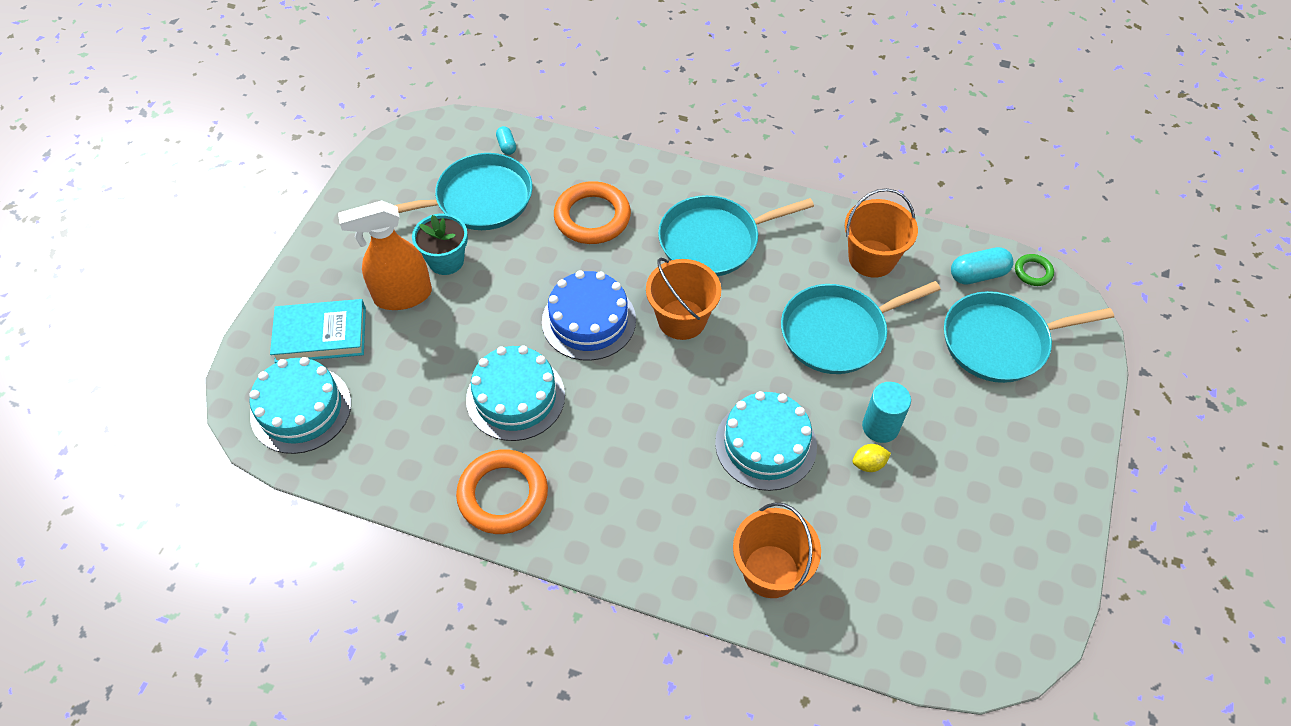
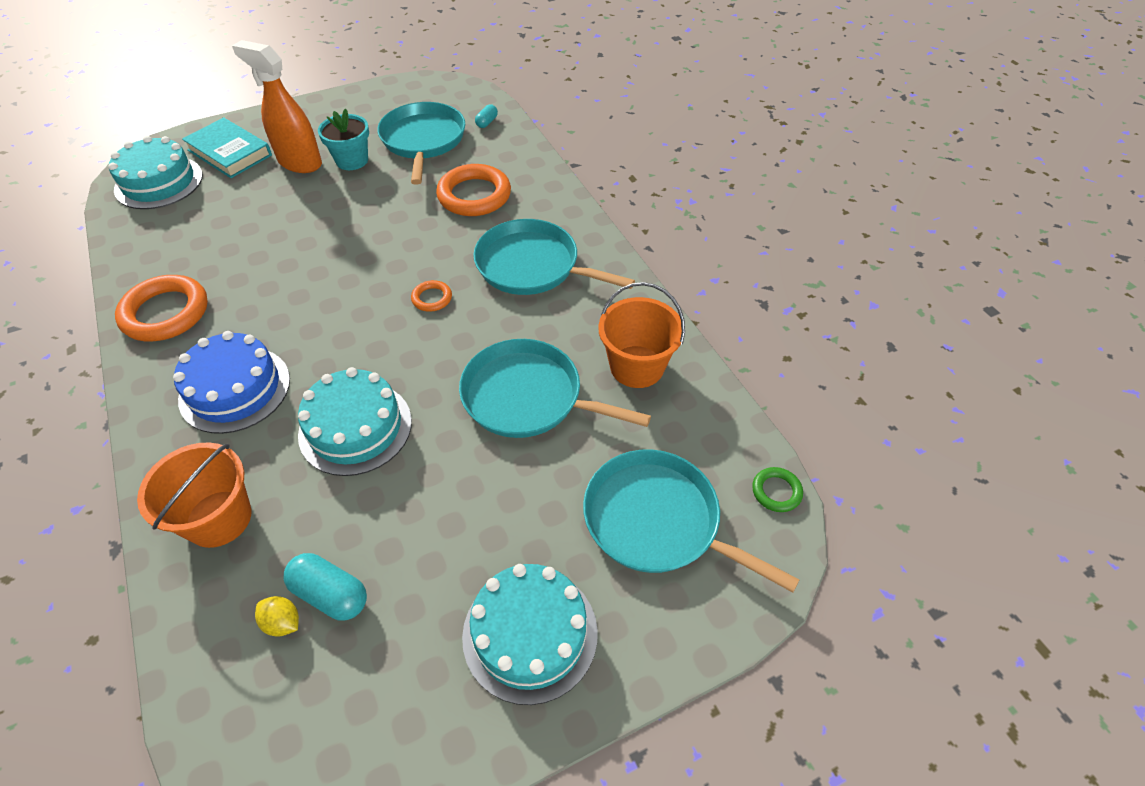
camera: 45 degrees right, 5 degrees down
turquoise pan [395,153,533,230] -> turquoise pan turned 120 degrees counterclockwise [377,102,465,185]
turquoise cake [466,345,565,441] -> turquoise cake moved to [462,564,598,705]
blue cake [542,270,636,361] -> blue cake moved to [173,331,290,434]
orange bucket [646,258,721,340] -> orange ring [411,280,452,312]
yellow lemon [852,444,891,472] -> yellow lemon moved to [255,596,299,637]
turquoise cylinder [862,382,911,443] -> none
turquoise capsule [951,247,1013,285] -> turquoise capsule moved to [284,553,367,620]

